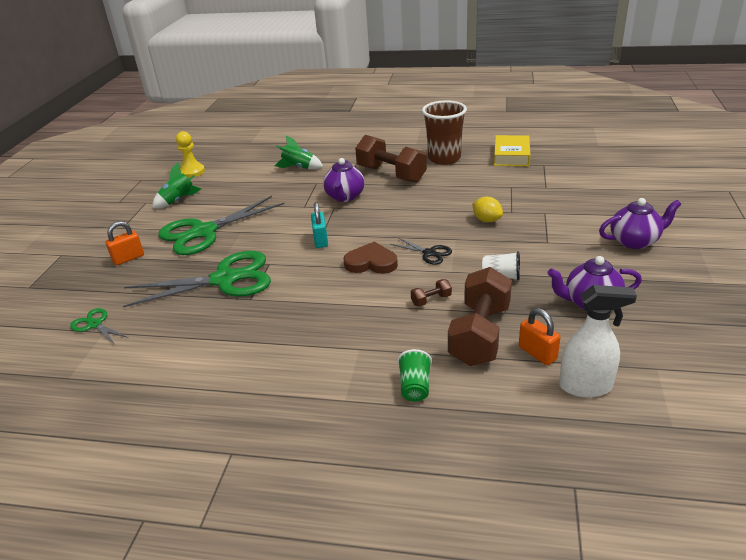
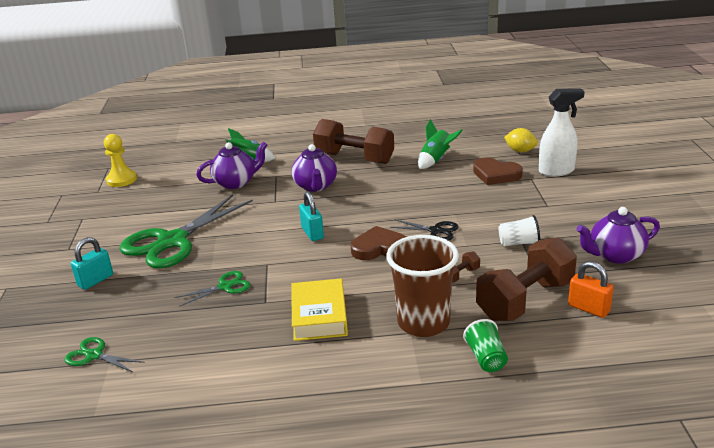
camera: 15 degrees left, 5 degrees down
orange padlock [105,221,144,265] -> turquoise padlock [71,237,113,290]
green scissors [123,251,271,307] -> green scissors [174,271,250,307], size x0.45
green rocket [152,162,201,208] -> green rocket moved to [418,119,463,169]
brown cup [422,100,467,165] -> brown cup moved to [386,235,459,337]
brown dumbbell [448,267,512,366] -> brown dumbbell turned 45 degrees clockwise [476,237,577,321]
yellow lemon [472,197,503,222] -> yellow lemon moved to [504,128,538,152]
yellow book [494,135,530,166] -> yellow book moved to [291,279,348,341]
white spray bottle [559,285,637,398] -> white spray bottle moved to [539,88,585,177]
purple teapot [599,198,681,249] -> purple teapot moved to [196,142,268,189]
none -> brown heart [473,157,523,185]

